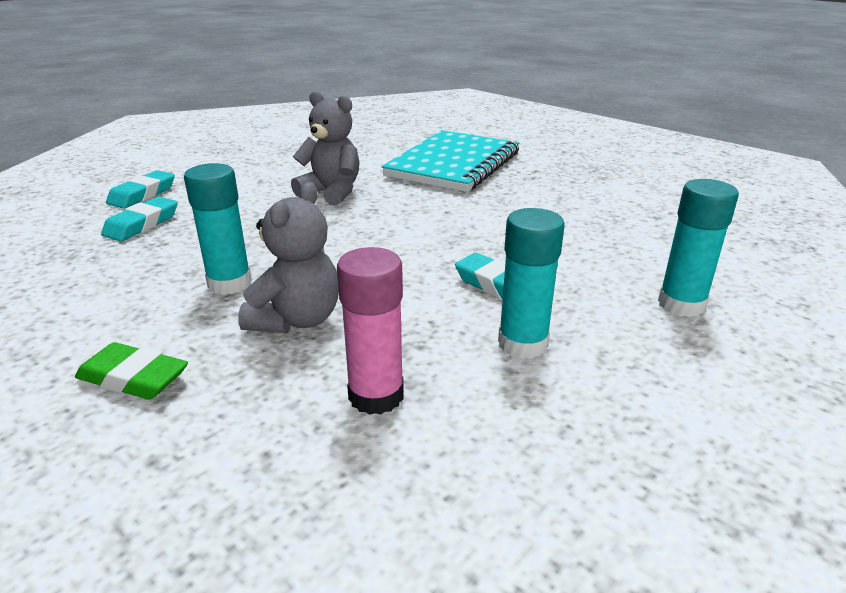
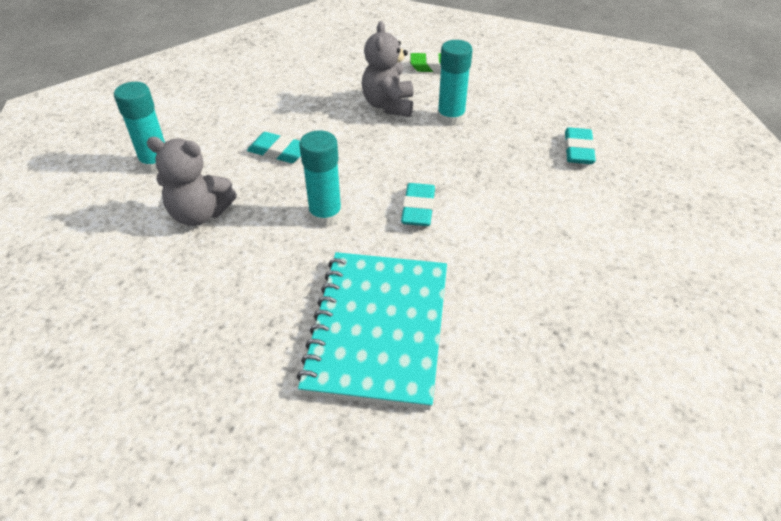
camera: 160 degrees right, 15 degrees up
turquoise eraser [106,170,175,209] -> turquoise eraser moved to [401,183,435,226]
grey teddy bear [291,91,359,205] -> grey teddy bear moved to [147,137,237,226]
pink glue stick [337,247,404,415] -> none
turquoise glue stick [498,208,564,359] -> turquoise glue stick moved to [299,130,342,227]

